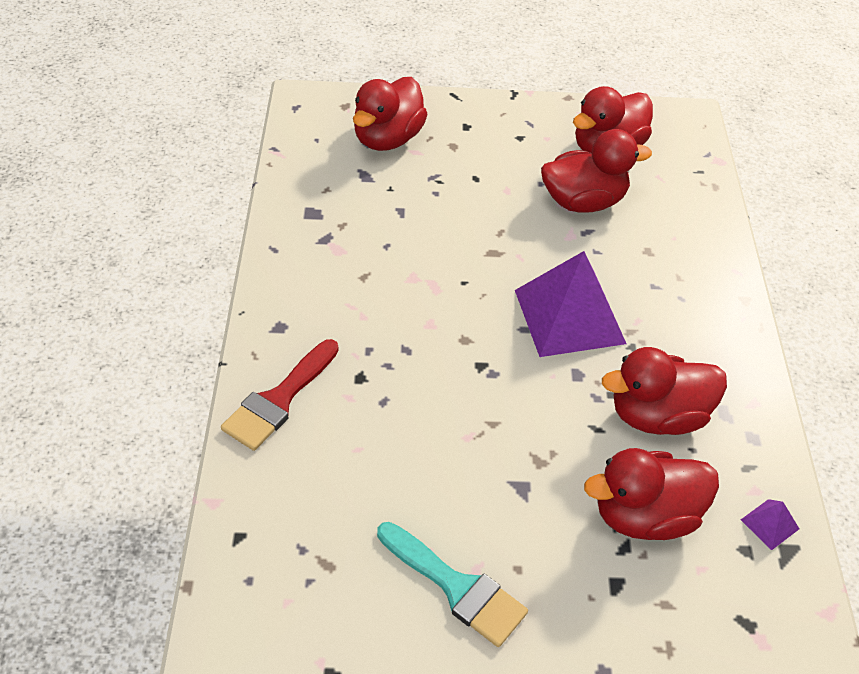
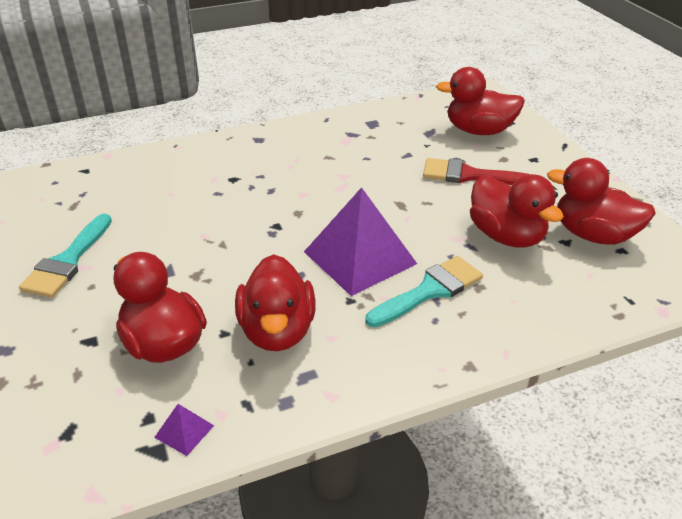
camera: 70 degrees right, 10 degrees down
red brush [221,339,339,451] -> red brush moved to [423,158,530,185]
red duck [602,347,727,435] -> red duck turned 150 degrees counterclockwise [235,254,316,351]
none -> turquoise brush [365,256,483,327]

